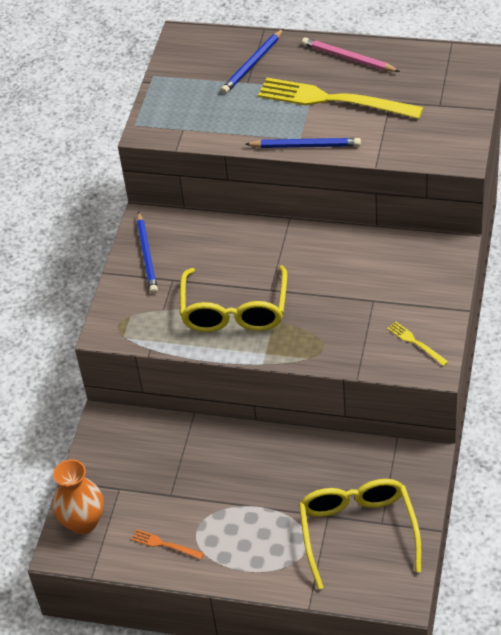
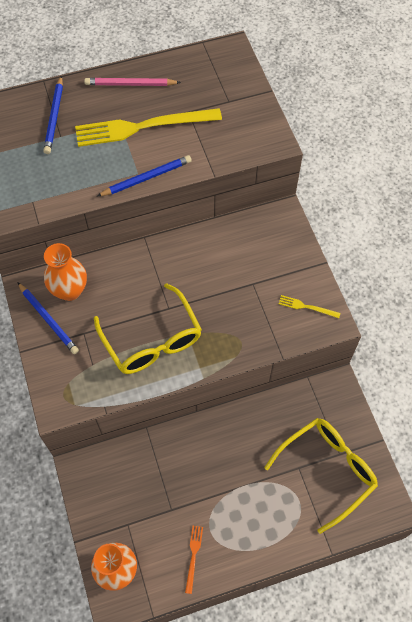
camera: 35 degrees left, 15 degrees up
orange fork [131,529,204,559] -> orange fork turned 105 degrees clockwise [185,526,203,594]
yellow glasses [299,479,421,589] -> yellow glasses turned 90 degrees clockwise [264,418,378,534]
none -> orange vase [44,243,87,301]

